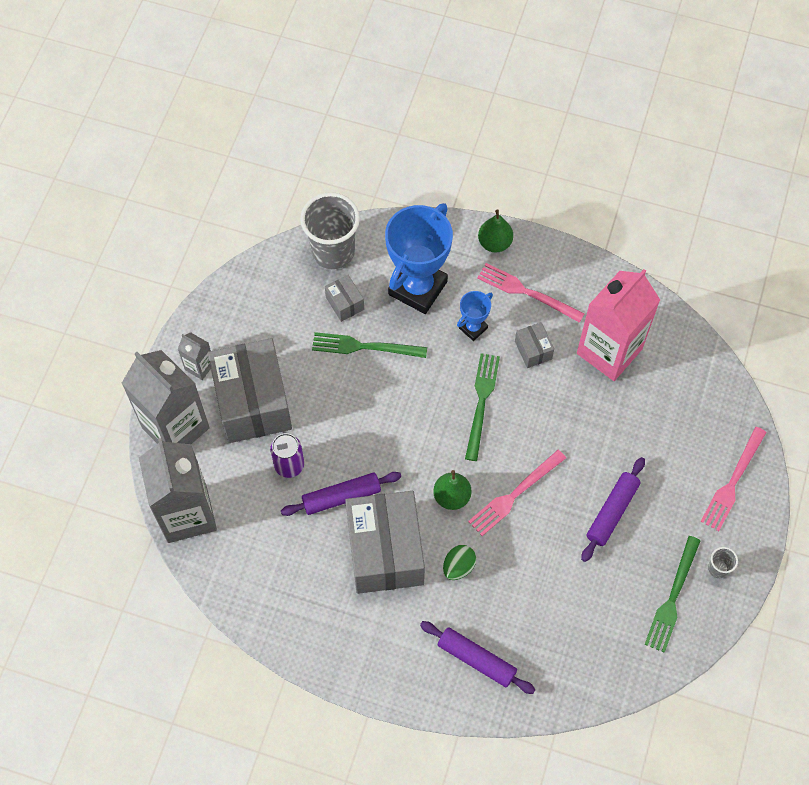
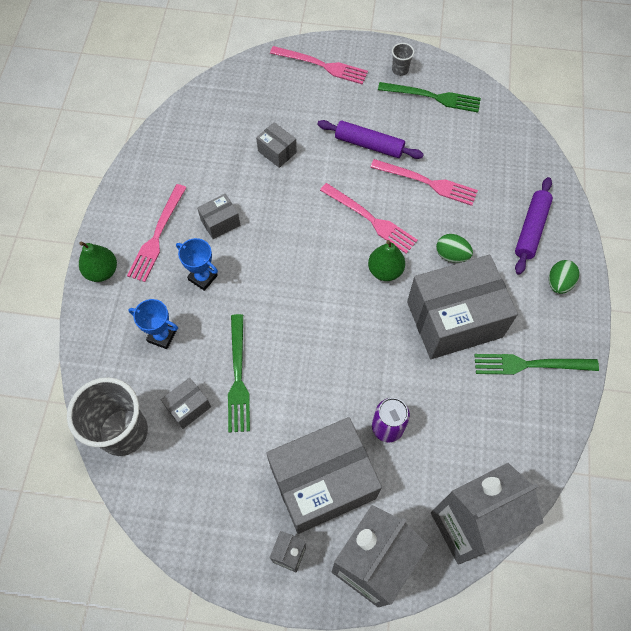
camera: 100 degrees left, 0 degrees up
purple rolling pin [281,472,401,516] -> none
blue trophy [385,203,453,314] -> blue trophy [128,299,178,349], size x0.47
green fork [465,353,500,461] -> green fork moved to [474,354,599,375]
pink carton [577,269,660,381] -> none
none -> grey box [256,122,297,168]
none -> pink fork [370,159,478,206]
none -> green egg [549,260,580,294]

